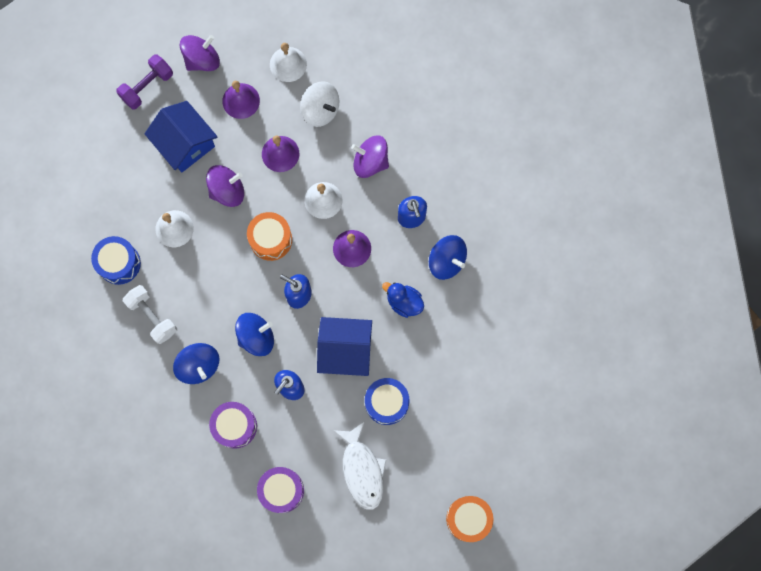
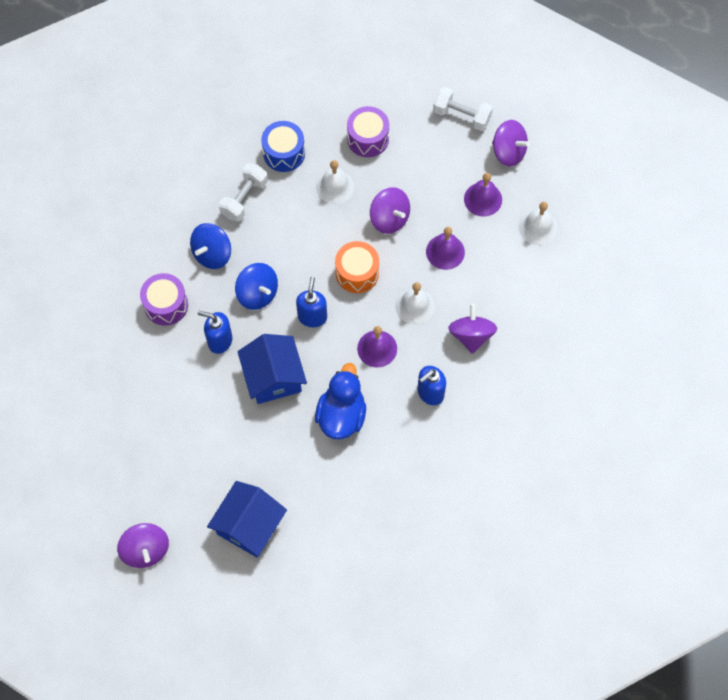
camera: 70 degrees right, 10 degrees down
purple dumbbell [116,54,173,110] -> white dumbbell [433,87,493,131]
blue house [145,101,218,172] -> blue house moved to [207,481,287,557]
purple drum [257,467,304,513] -> purple drum moved to [347,106,389,157]
white spinning top [300,81,339,127] -> none
white fish [333,421,386,509] -> none
blue drum [365,378,409,425] -> none
blue duck [382,282,424,318] -> blue duck [315,363,366,439], size x1.55
blue spinning top [429,235,467,280] -> none
orange drum [446,496,493,542] -> purple spinning top [117,523,169,568]

